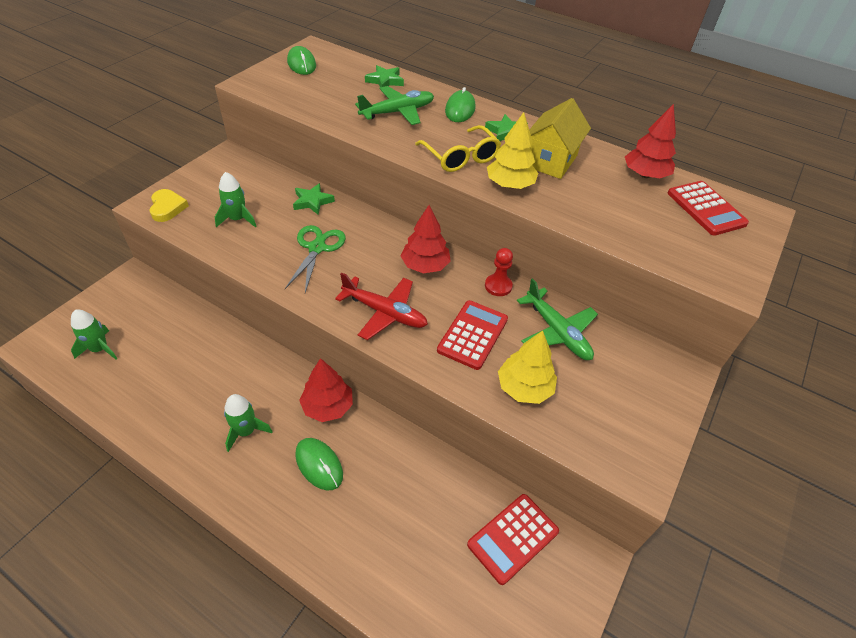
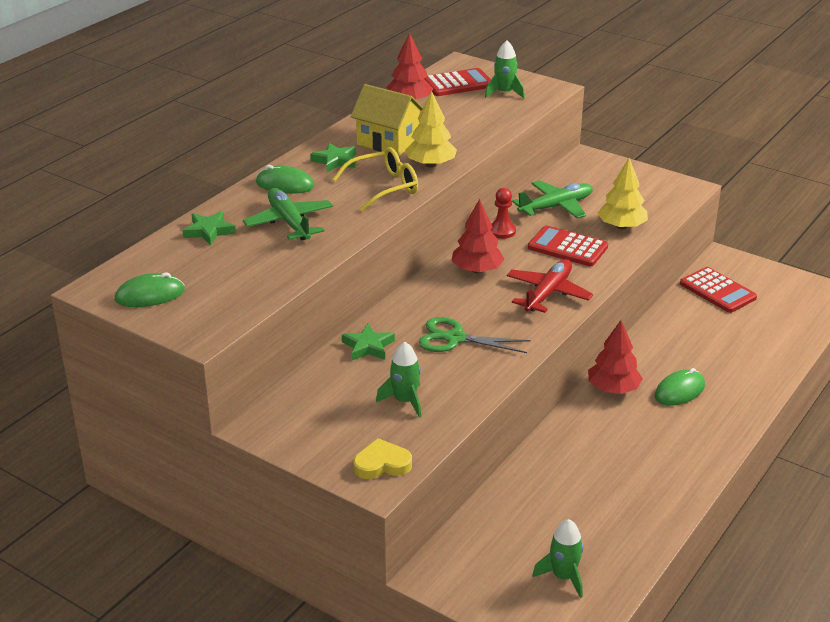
camera: 85 degrees left, 15 degrees down
green rocket [224,394,273,452] -> green rocket moved to [485,40,525,99]

